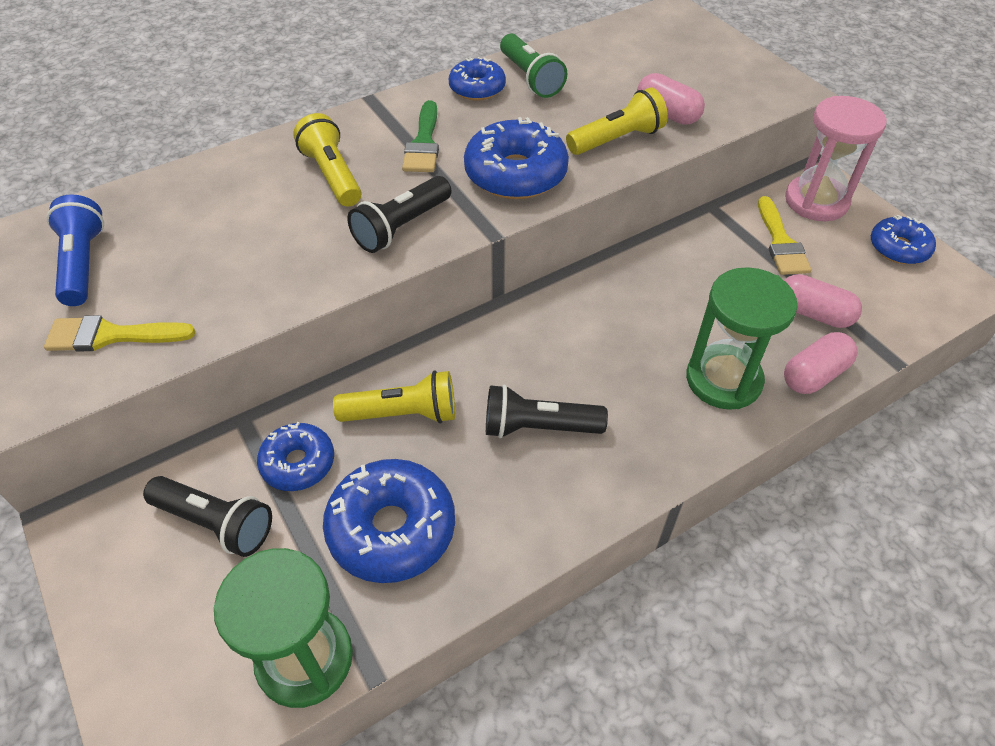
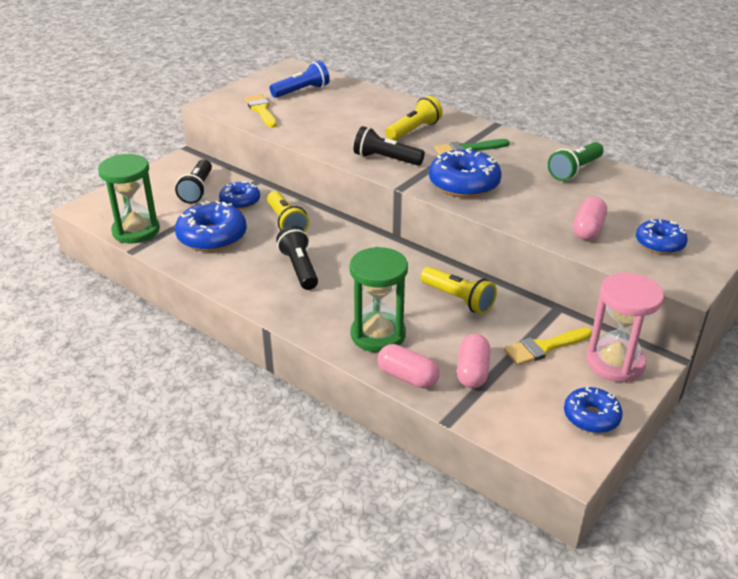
camera: 70 degrees right, 15 degrees down
blue donut [449,57,506,101] -> blue donut moved to [636,219,688,254]
yellow flashlight [566,87,668,155] -> yellow flashlight moved to [421,267,497,314]

